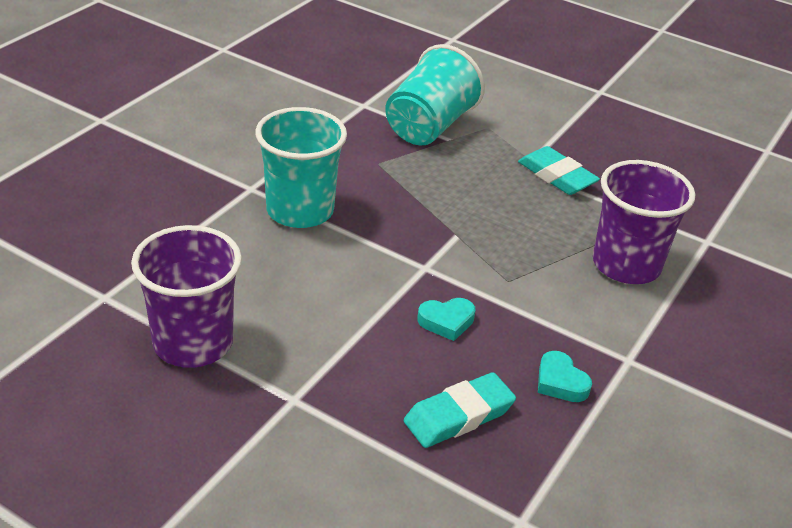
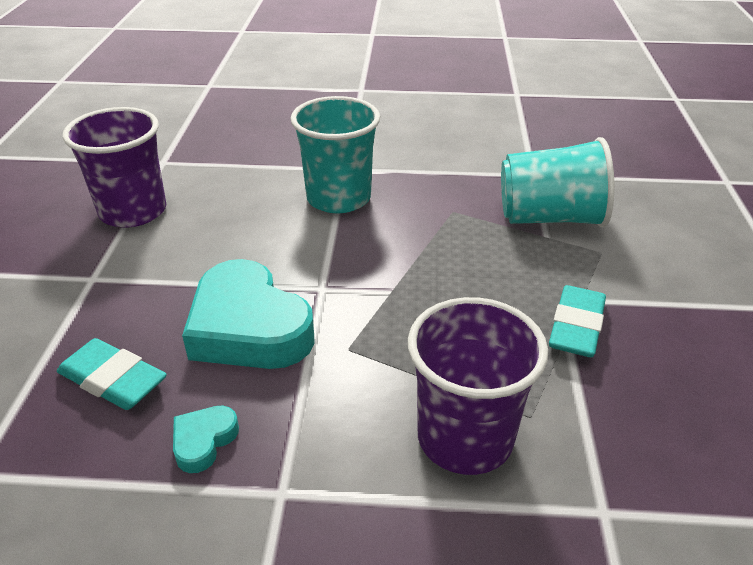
camera: 65 degrees right, 0 degrees up
turquoise heart [417,298,476,341] -> turquoise heart [182,259,315,369], size x2.26

